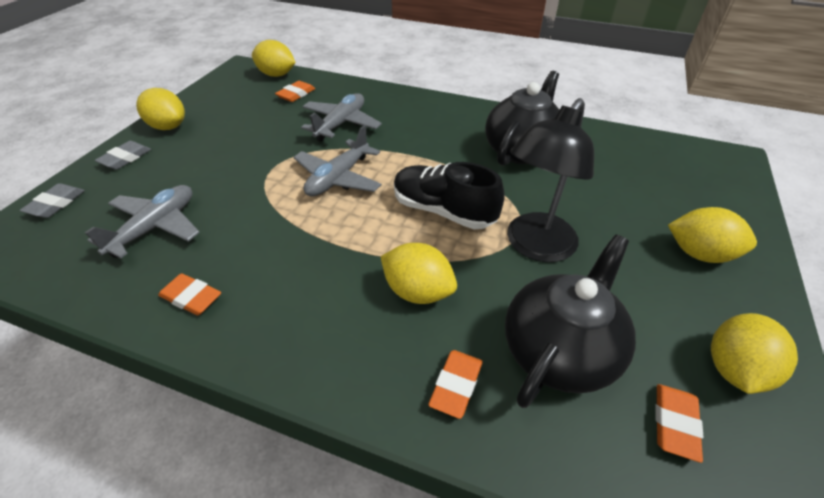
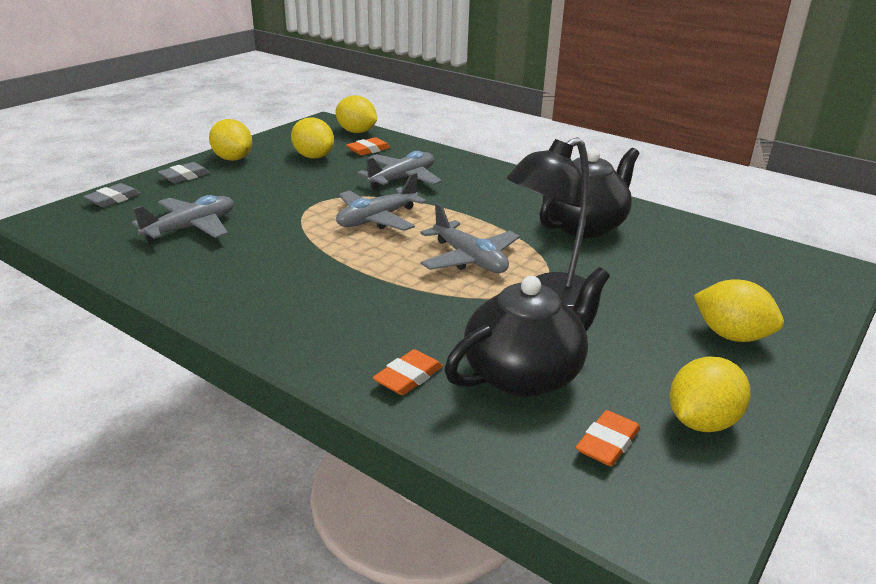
camera: 15 degrees right, 15 degrees down
orange eraser [158,273,221,315] -> none
yellow lemon [380,243,457,304] -> yellow lemon moved to [291,117,334,159]
black shoe [394,162,505,229] -> grey plane [420,203,520,273]

